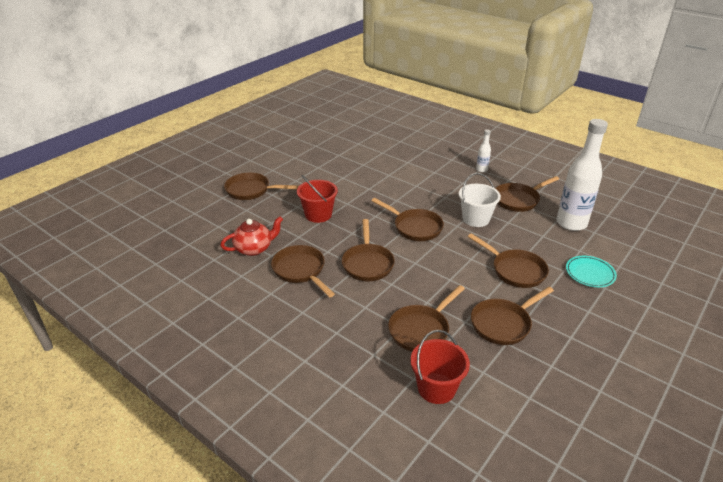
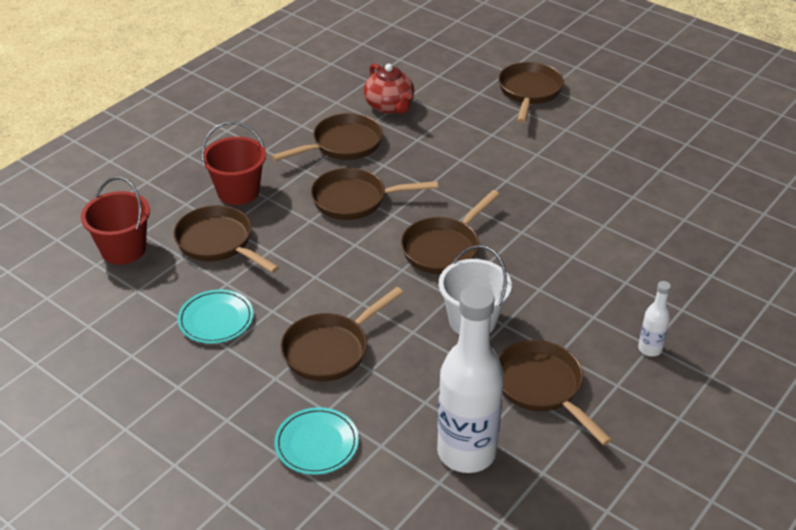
camera: 90 degrees right, 5 degrees up
red bucket [297,175,338,223] -> red bucket moved to [201,121,266,205]
brown pan [471,287,554,345] -> turquoise plate [178,290,253,344]

